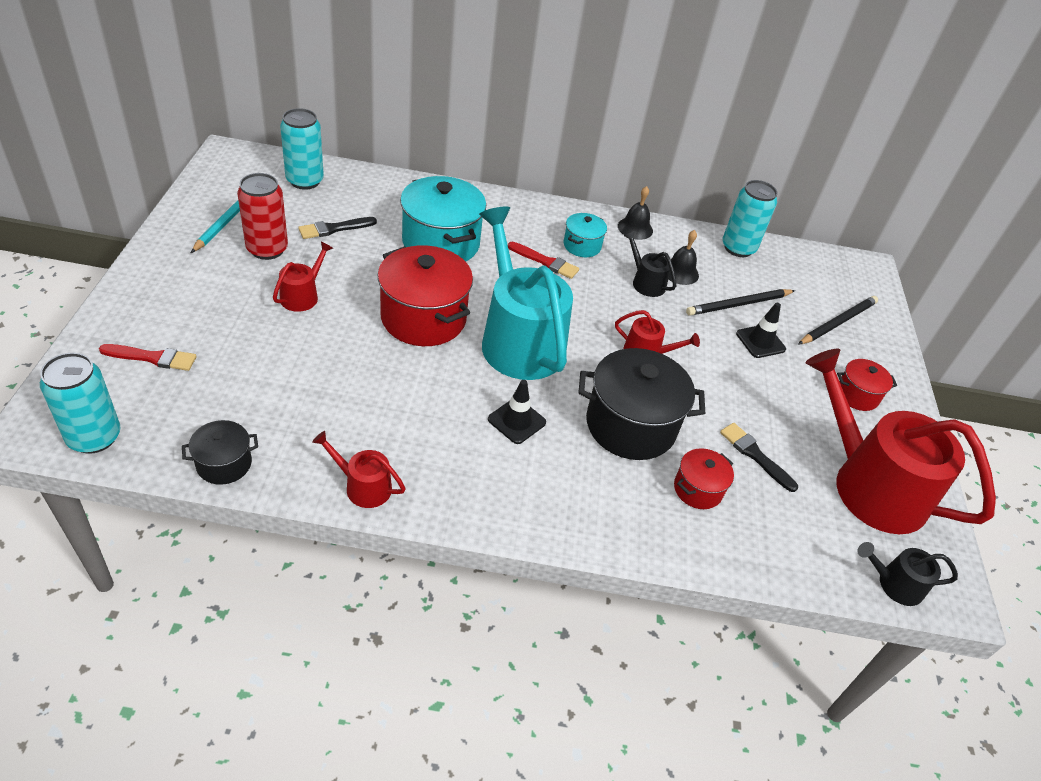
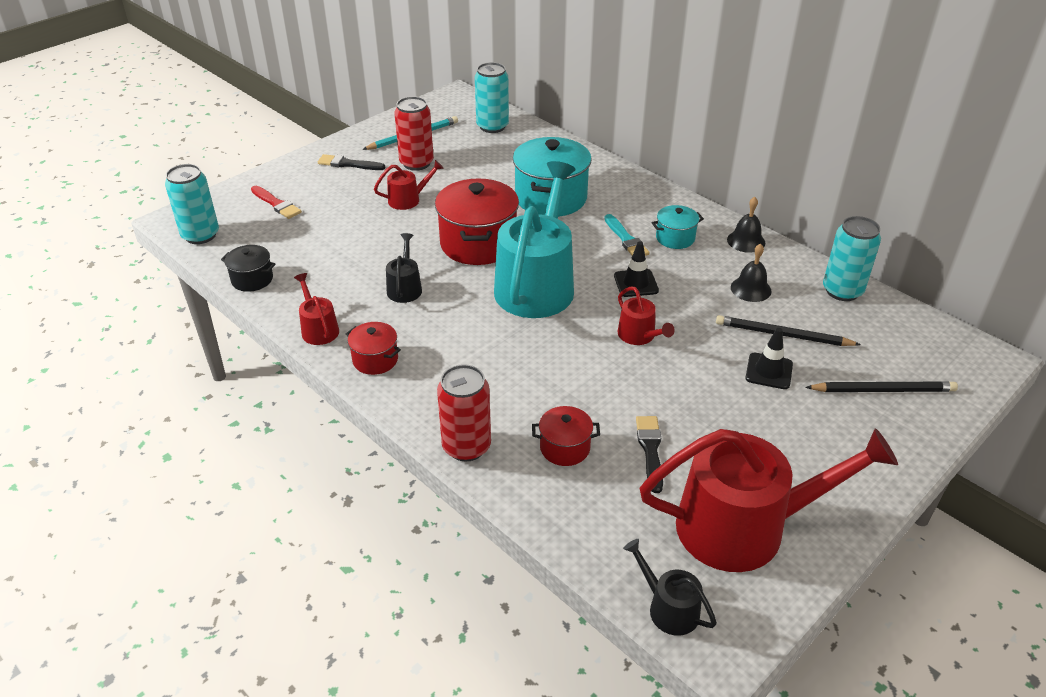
camera: 45 degrees right, 5 degrees down
black brush [298,217,377,239] -> black brush moved to [318,154,385,170]
black traffic cone [488,380,546,444] -> black traffic cone moved to [614,241,659,297]
red brush [508,242,579,279] -> turquoise brush [604,214,650,256]
black pot [578,348,705,460] -> none
black watering can [624,231,676,297] -> black watering can moved to [386,233,422,303]
red watering can [805,349,996,534] -> red watering can turned 90 degrees clockwise [640,428,898,572]
red pot [837,359,897,411] -> red pot moved to [346,322,401,375]
none -> red can [437,364,491,461]

